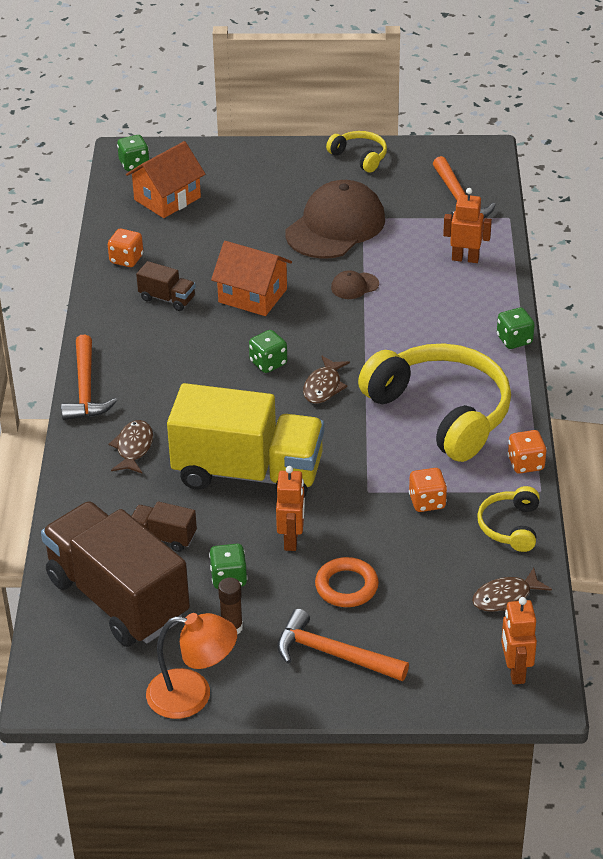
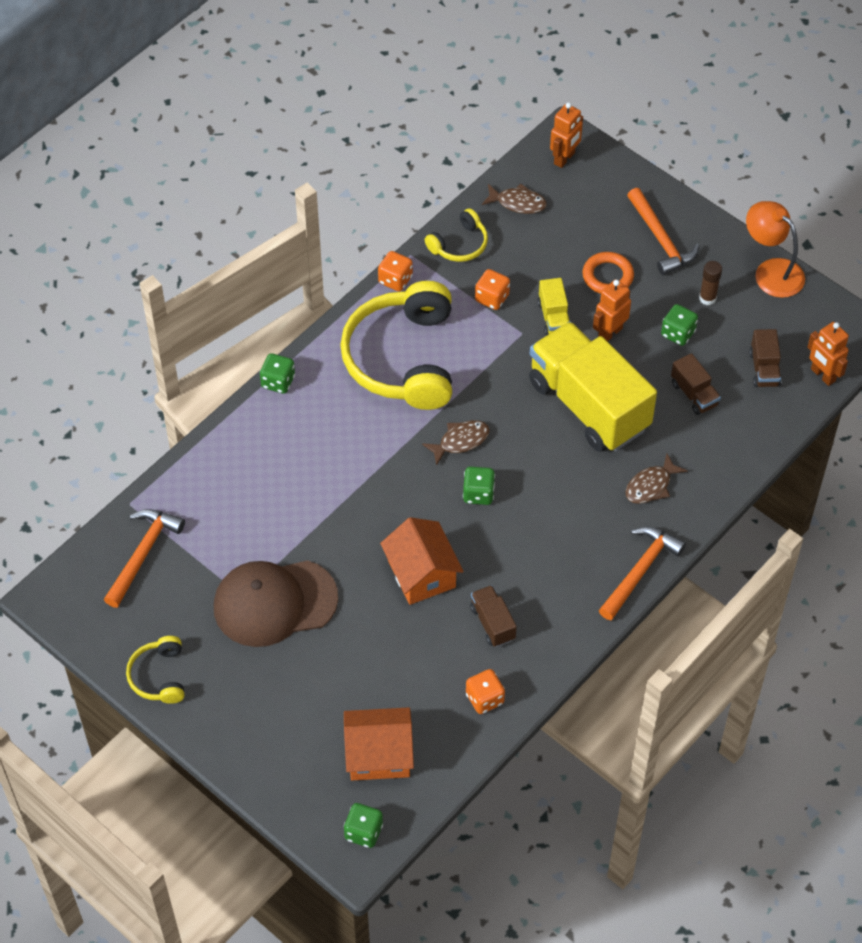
camera: 140 degrees left, 15 degrees up
brown truck [41,501,190,647] -> brown truck [749,329,781,387], size x0.42
brown cap [331,271,379,299] -> none
orange robot [443,188,492,263] -> orange robot moved to [807,322,849,386]
none -> yellow truck [538,278,570,336]

